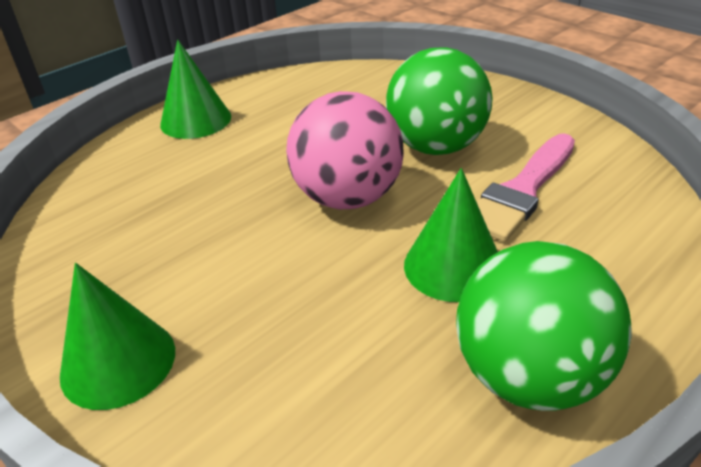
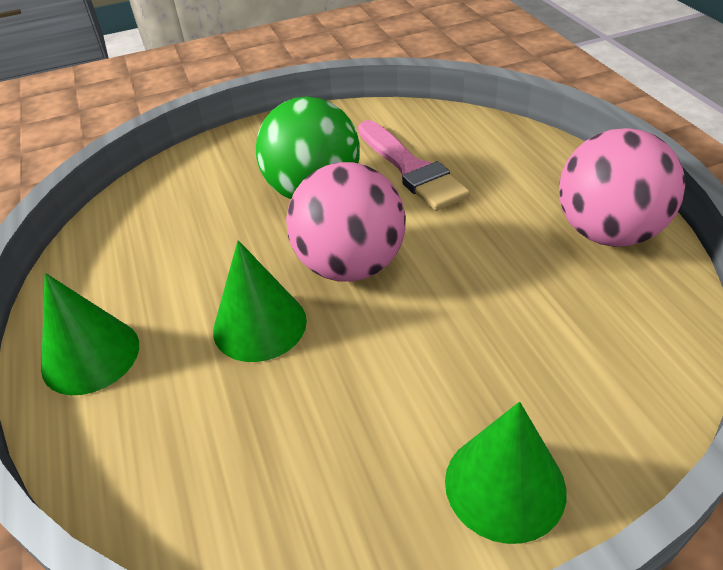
camera: 65 degrees left, 5 degrees up
green cone [404,168,498,302] -> green cone moved to [213,240,307,362]
green ball [456,241,632,411] -> pink ball [559,128,685,247]

